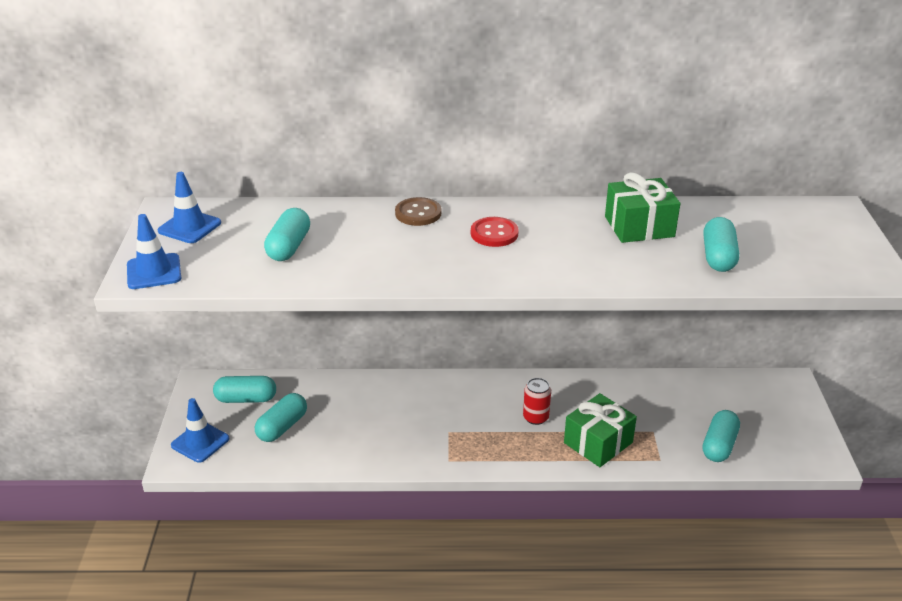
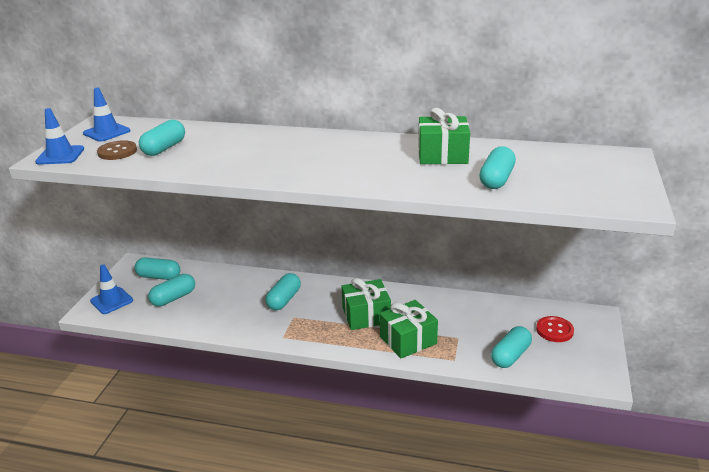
camera: 15 degrees right, 5 degrees down
brown button [395,197,441,226] -> brown button moved to [97,140,137,160]
red button [471,217,519,247] -> red button moved to [536,316,574,342]
red can [523,378,551,425] -> green gift [341,278,391,330]
none -> turquoise capsule [265,273,301,310]

